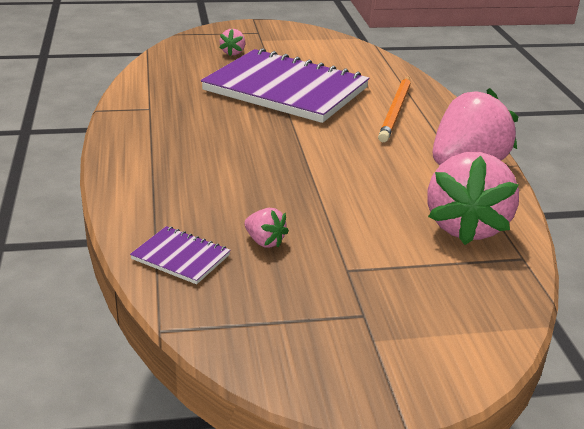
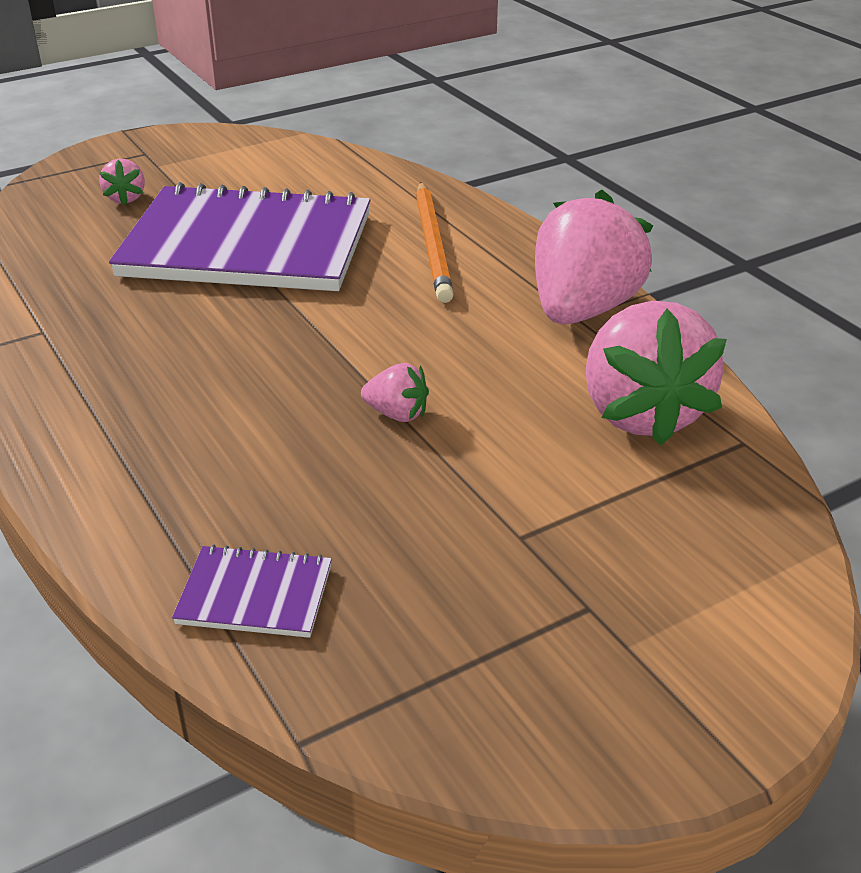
camera: 20 degrees left, 5 degrees up
pink strawberry [244,208,289,248] -> pink strawberry moved to [361,363,429,422]

